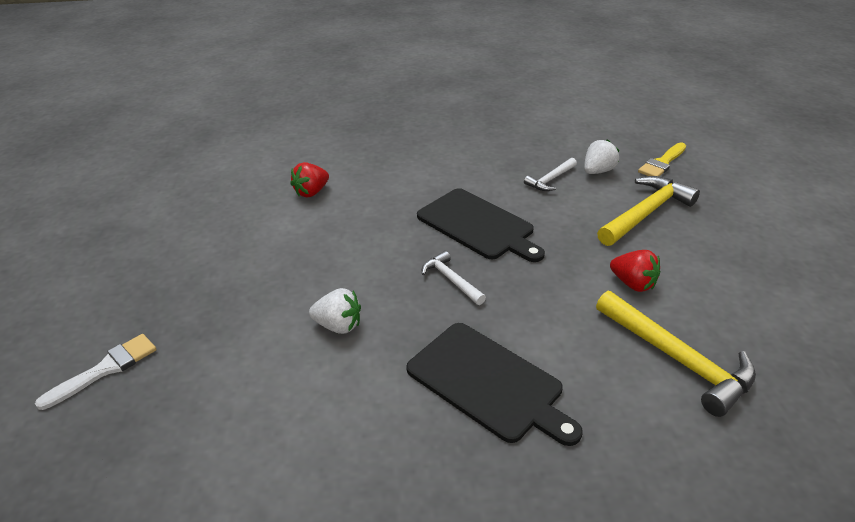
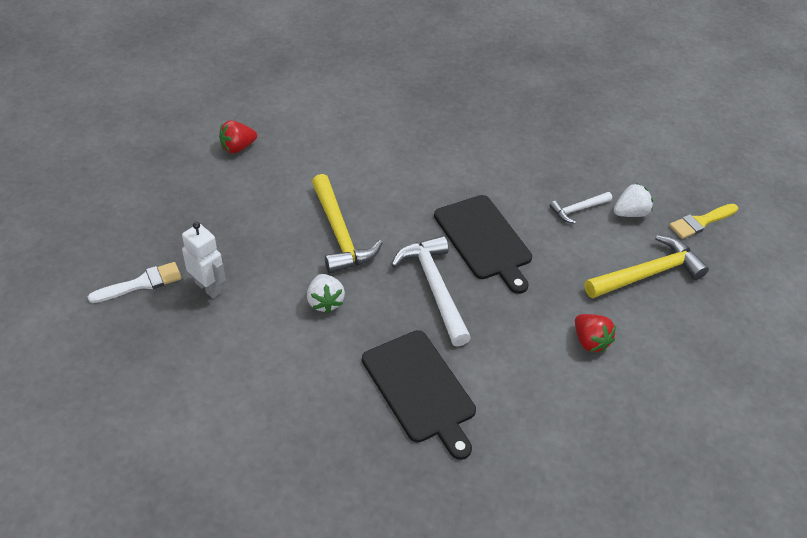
camera: 15 degrees right, 10 degrees up
red strawberry [290,162,329,197] -> red strawberry moved to [219,120,257,153]
white strawberry [309,288,361,334] -> white strawberry turned 45 degrees clockwise [307,274,345,313]
white hammer [422,251,486,305] -> white hammer [391,236,471,347], size x1.83
yellow hammer [596,291,756,417] -> yellow hammer moved to [312,174,382,273]
none -> white robot [182,222,226,298]

